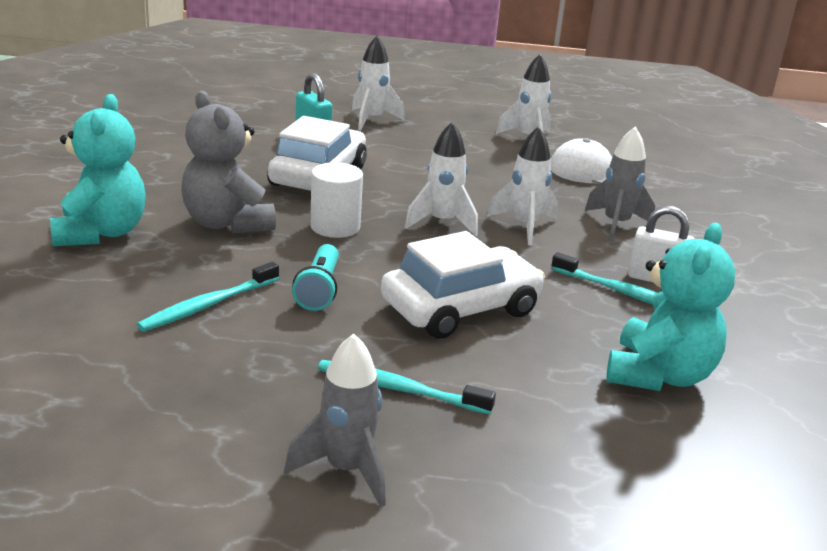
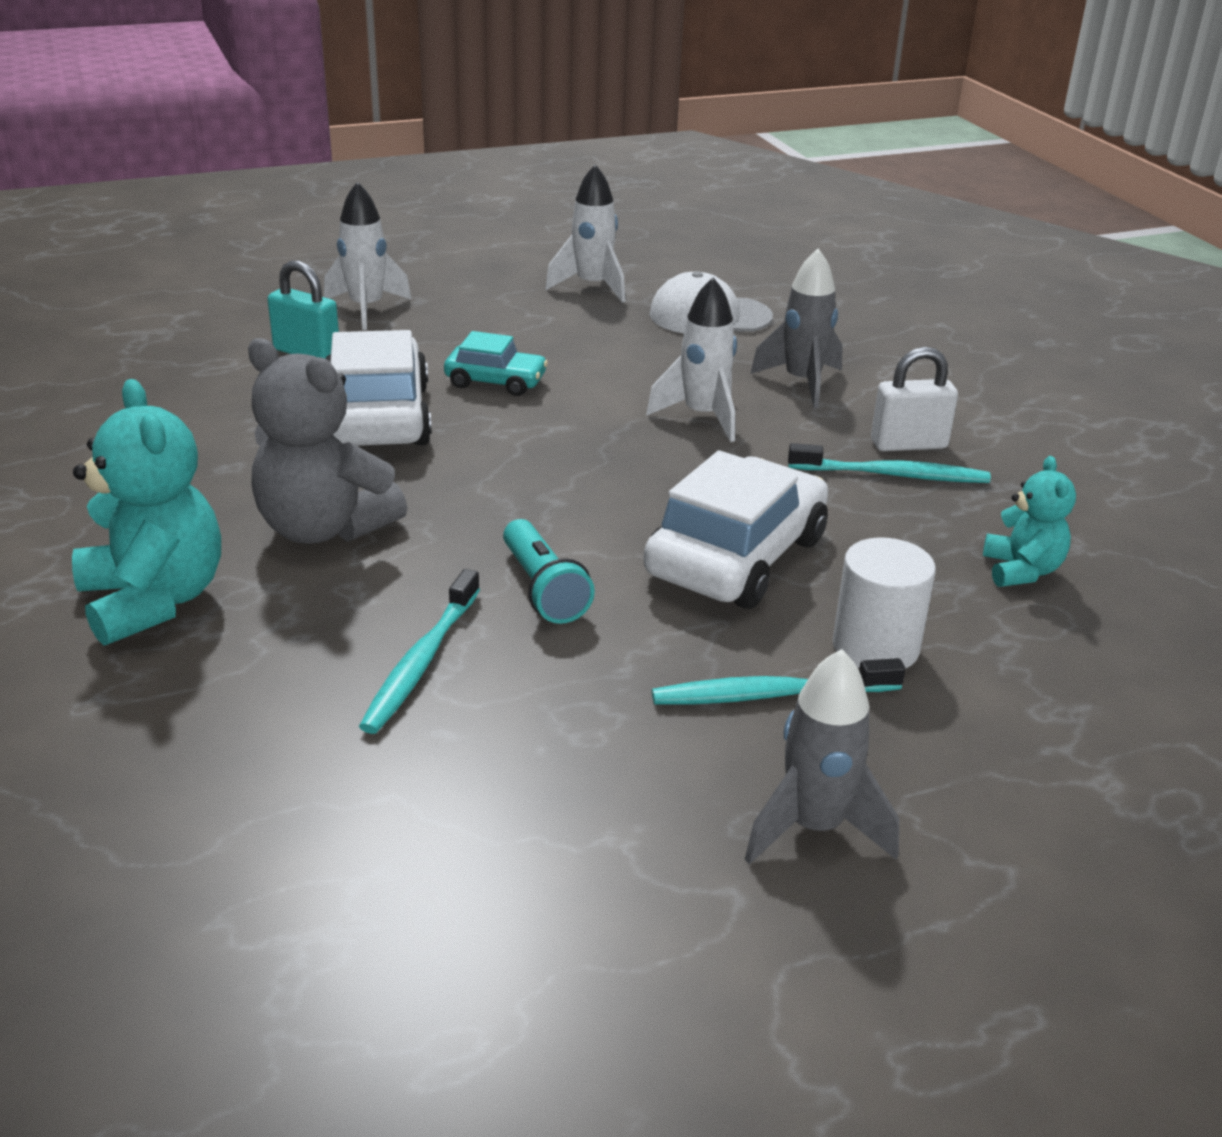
camera: 25 degrees left, 5 degrees up
white cylinder [310,162,363,238] -> white cylinder moved to [832,537,936,669]
white rocket [404,122,478,236] -> none
turquoise teddy bear [606,223,735,391] -> turquoise teddy bear [983,456,1076,587], size x0.57
none -> turquoise car [444,331,548,396]

